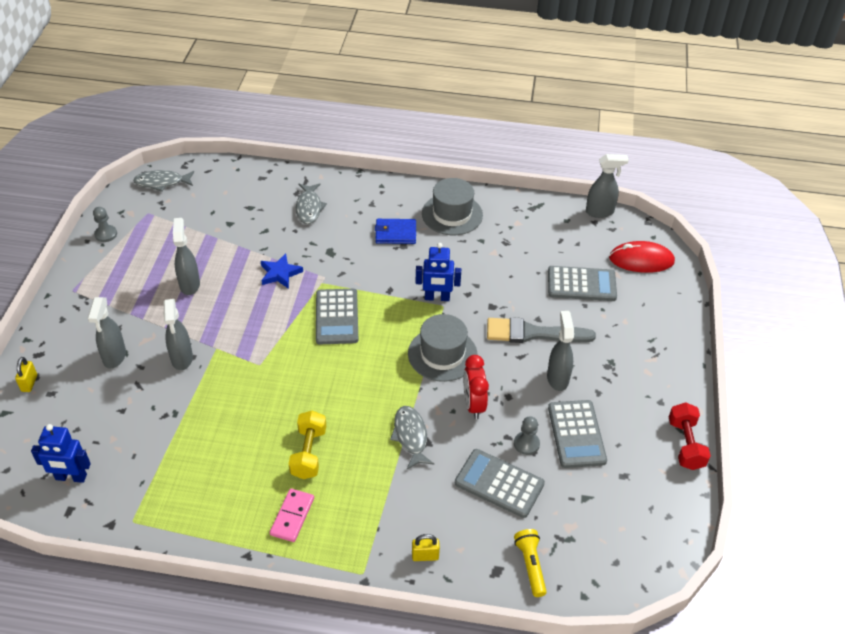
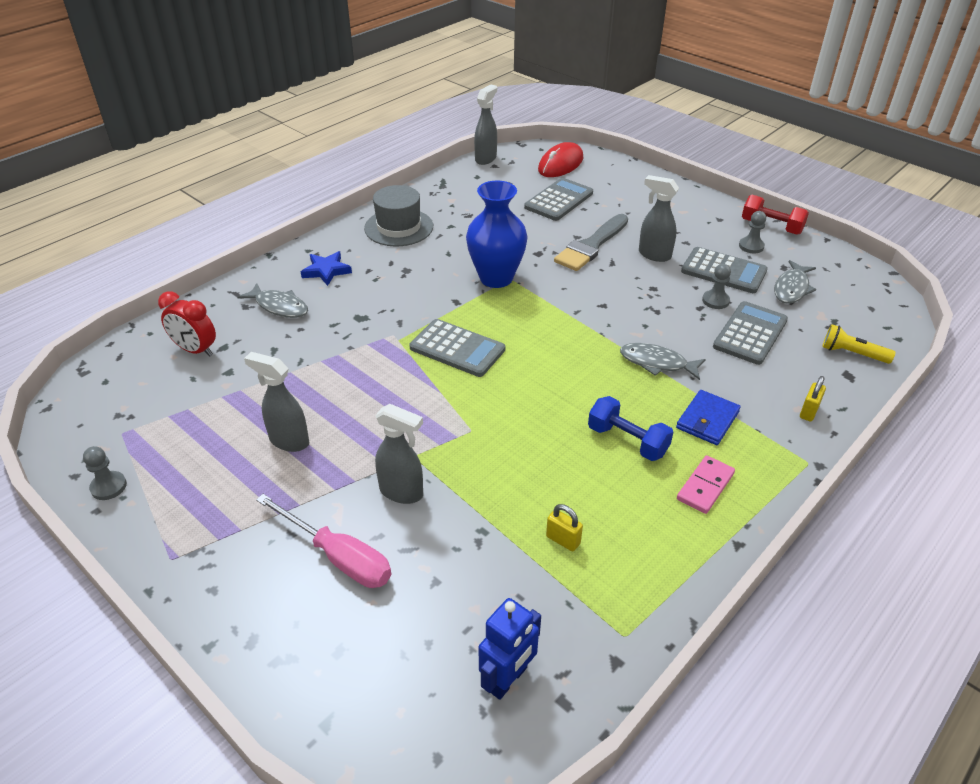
camera: 55 degrees left, 5 degrees down
yellow padlock [15,357,37,392] -> yellow padlock moved to [546,504,583,552]
grey spray bottle [88,297,126,369] -> pink screwdriver [256,494,391,588]
grey fish [133,170,194,192] -> grey fish moved to [774,260,816,304]
blue star [261,253,303,289] -> blue star moved to [301,251,352,286]
pink domino [270,488,314,542] -> pink domino turned 75 degrees clockwise [677,455,735,514]
yellow dumbbell [289,410,326,479] -> blue dumbbell [588,396,673,461]
blue wallet [375,219,416,244] -> blue wallet moved to [676,390,741,445]
grey hat [408,314,478,382] -> none
blue robot [416,243,461,301] -> blue vase [466,181,528,288]
grey calculator [455,449,545,518] -> grey calculator turned 150 degrees clockwise [713,301,788,365]
red clock [463,355,489,419] -> red clock moved to [158,291,216,357]
none -> grey pawn [739,211,766,253]

